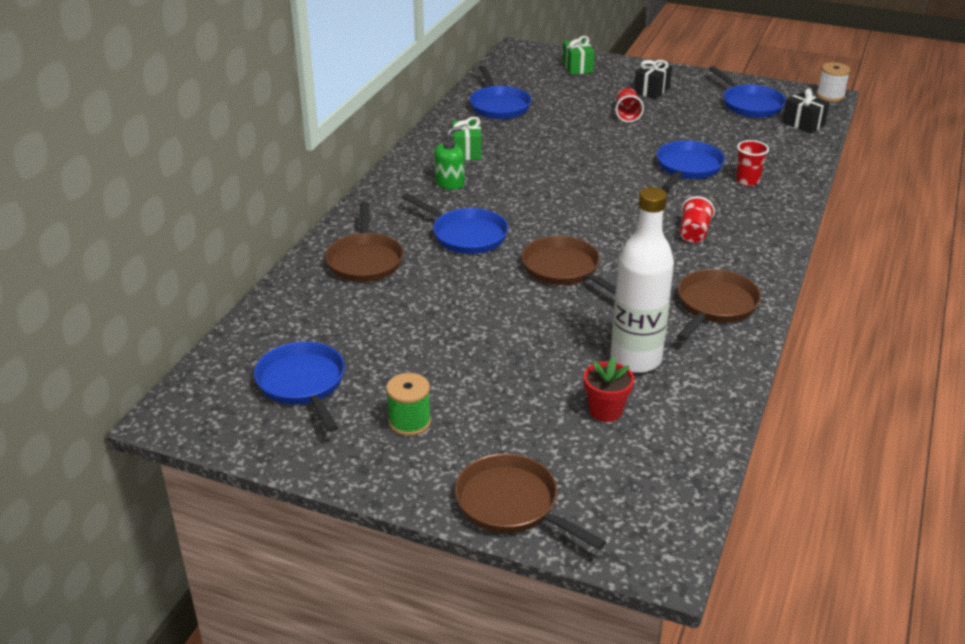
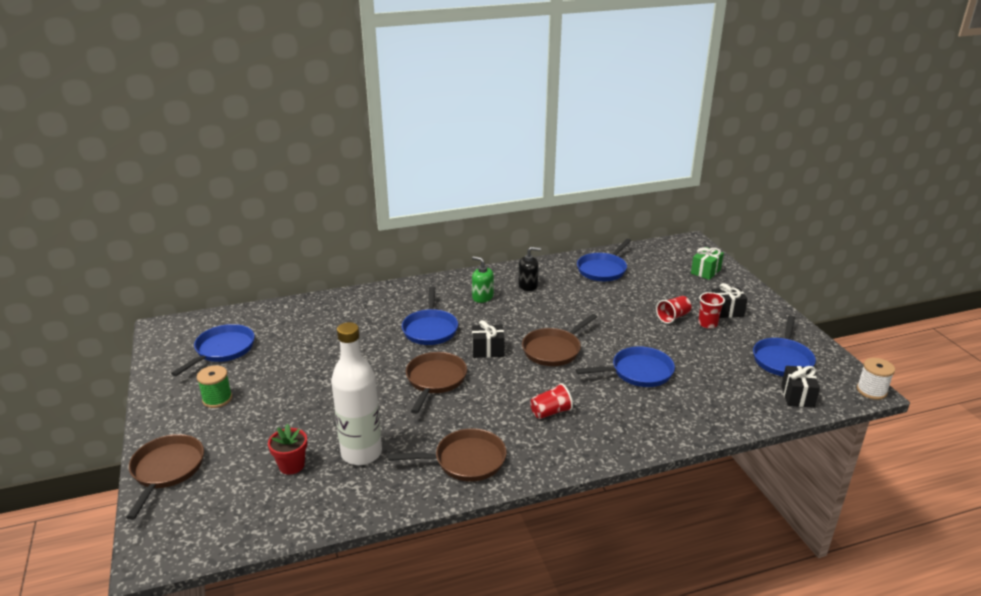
camera: 50 degrees right, 5 degrees down
brown pan [325,202,404,282] -> brown pan moved to [522,314,597,366]
green soap dispenser [434,126,465,190] -> green soap dispenser turned 150 degrees counterclockwise [472,256,494,303]
green gift [452,117,482,160] -> black soap dispenser [518,247,541,291]
red cup [736,140,769,186] -> red cup moved to [698,292,725,329]
none -> black gift [472,320,505,358]

